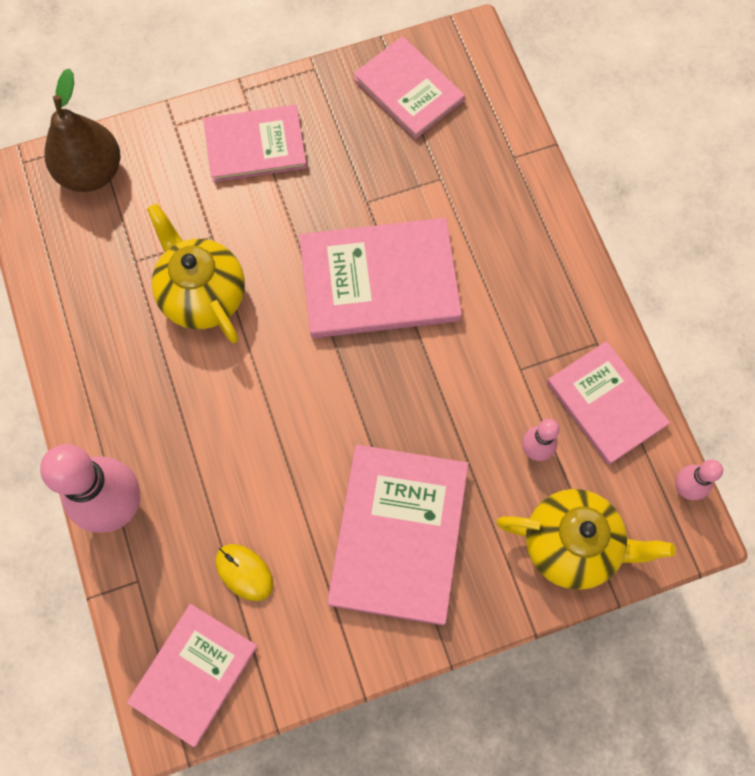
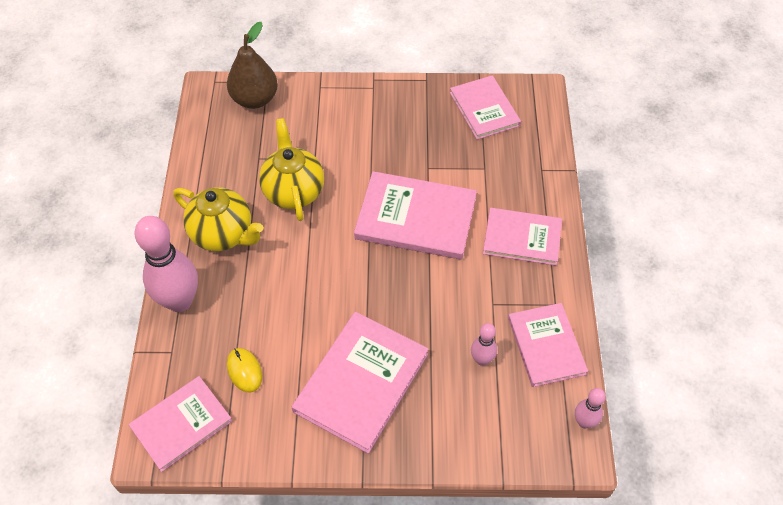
camera: 20 degrees right, 15 degrees down
pink book [203,105,307,182] -> pink book moved to [483,208,562,266]
yellow teapot [496,489,676,590] -> yellow teapot moved to [173,187,263,251]

